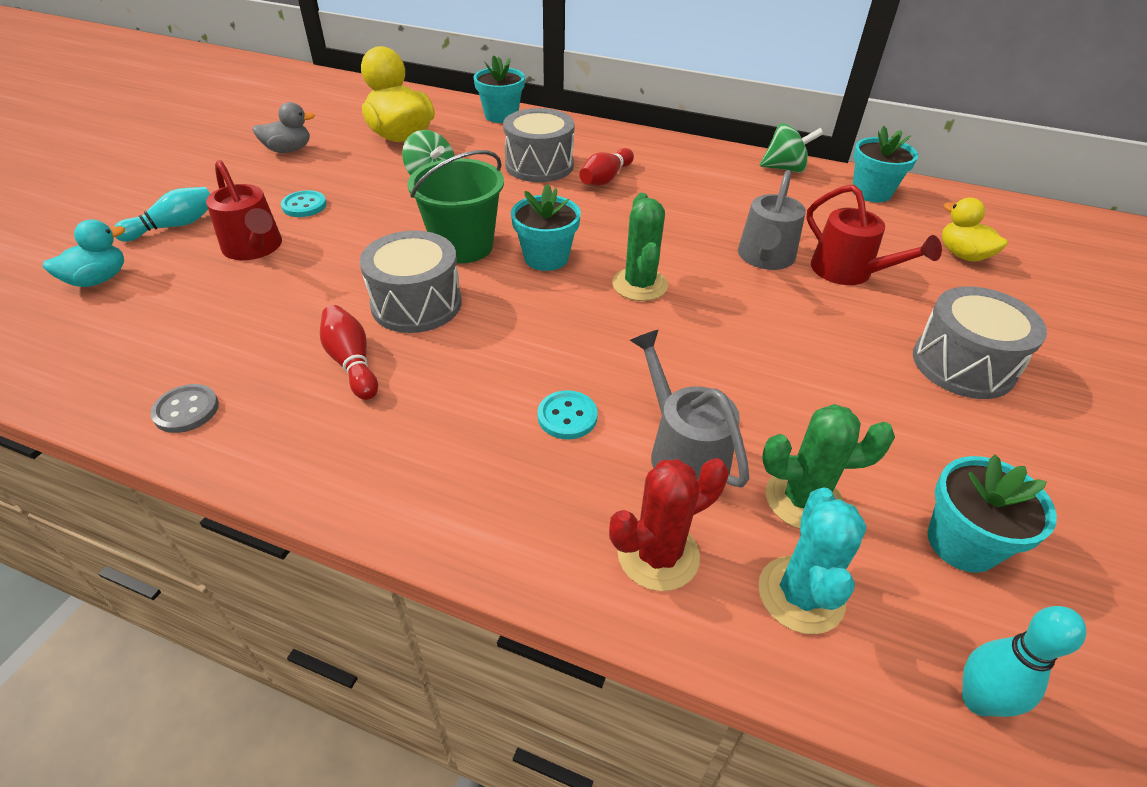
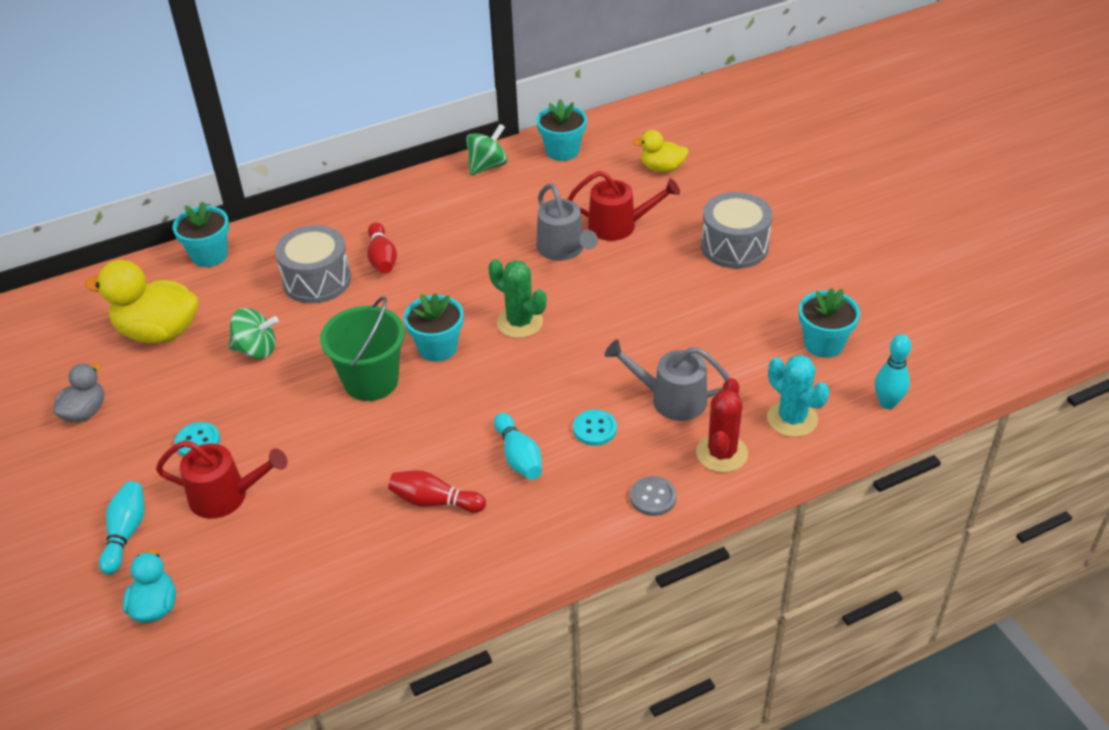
camera: 45 degrees left, 0 degrees up
grey button [150,384,219,433] -> grey button moved to [630,476,677,516]
grey drum [360,231,462,333] -> none
green cactus [762,404,895,529] -> none
none -> turquoise bowling pin [494,413,542,480]

